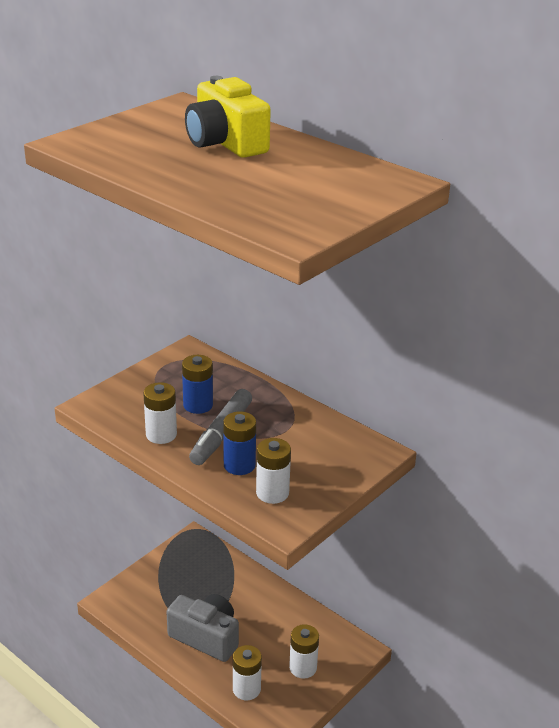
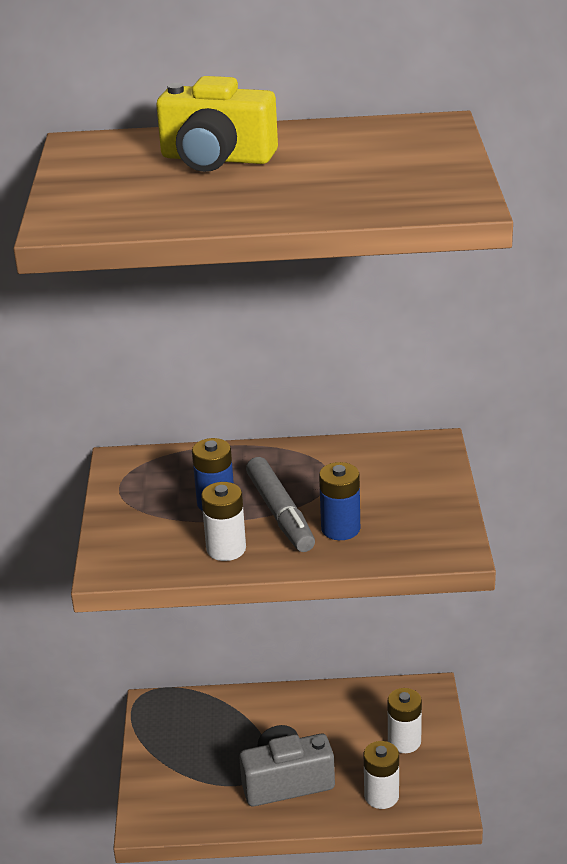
camera: 40 degrees left, 0 degrees up
white battery [256,438,291,504] -> none

